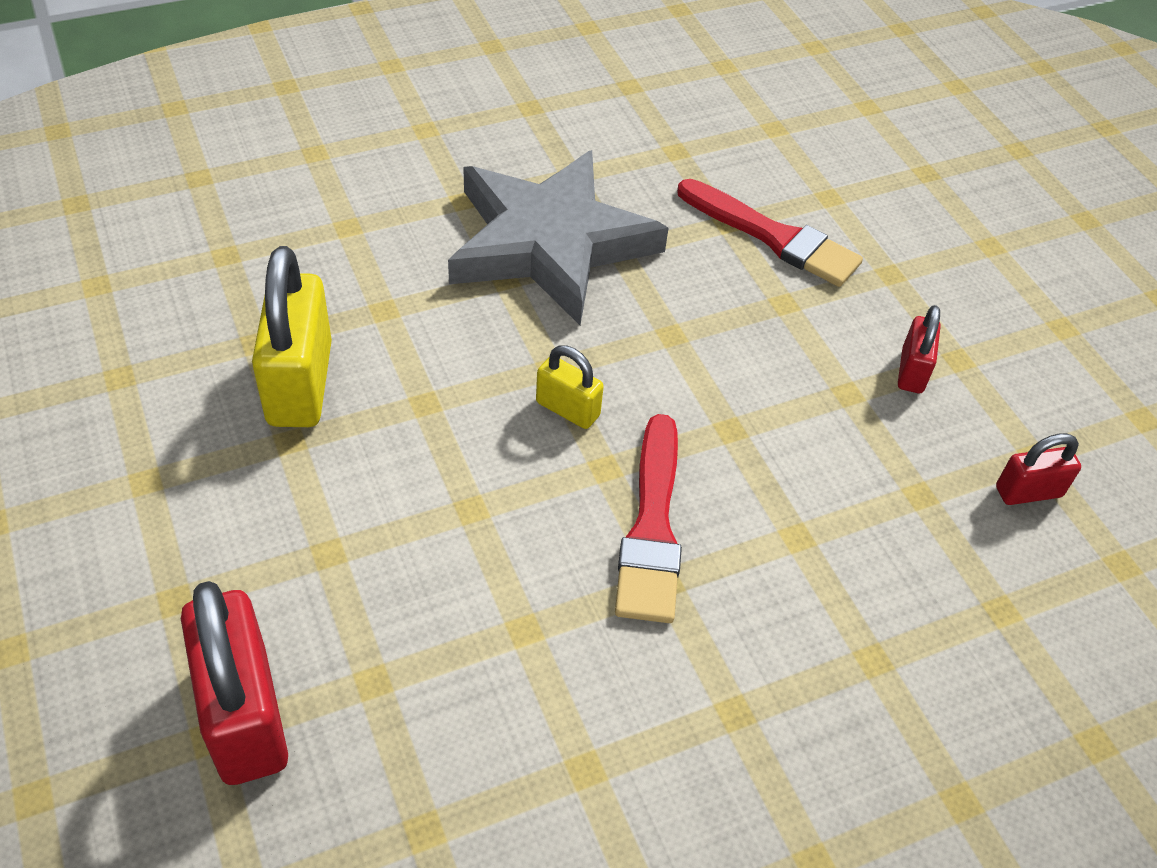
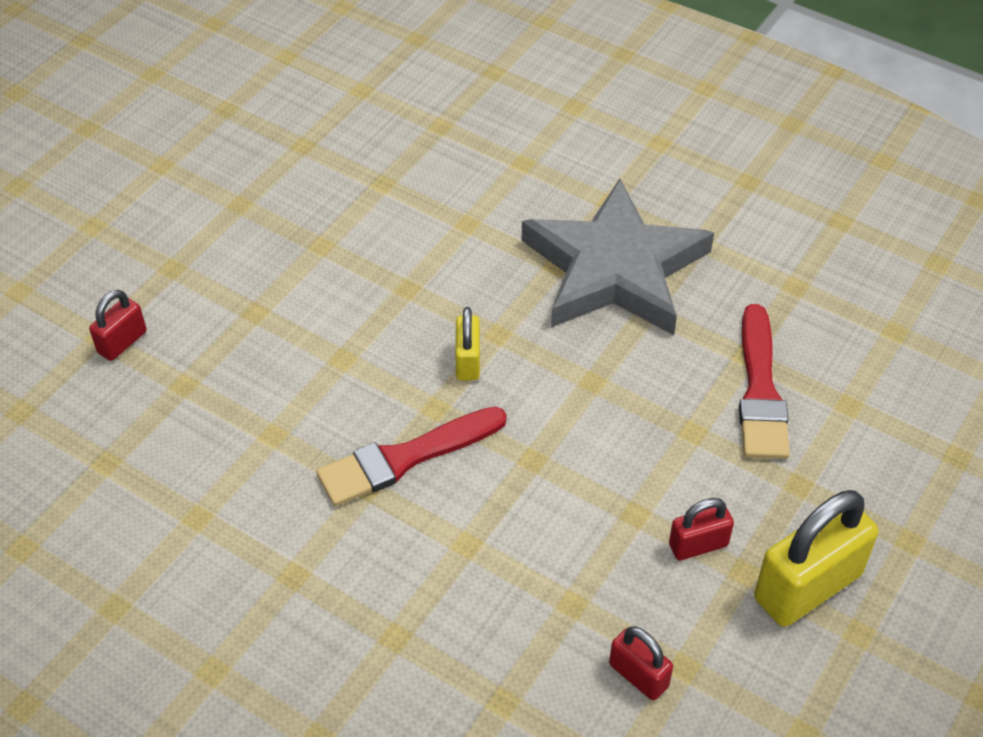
camera: 60 degrees right, 0 degrees up
red padlock [181,581,288,785] -> red padlock [89,290,146,361], size x0.52
yellow padlock [252,246,332,427] -> yellow padlock moved to [754,490,879,627]

